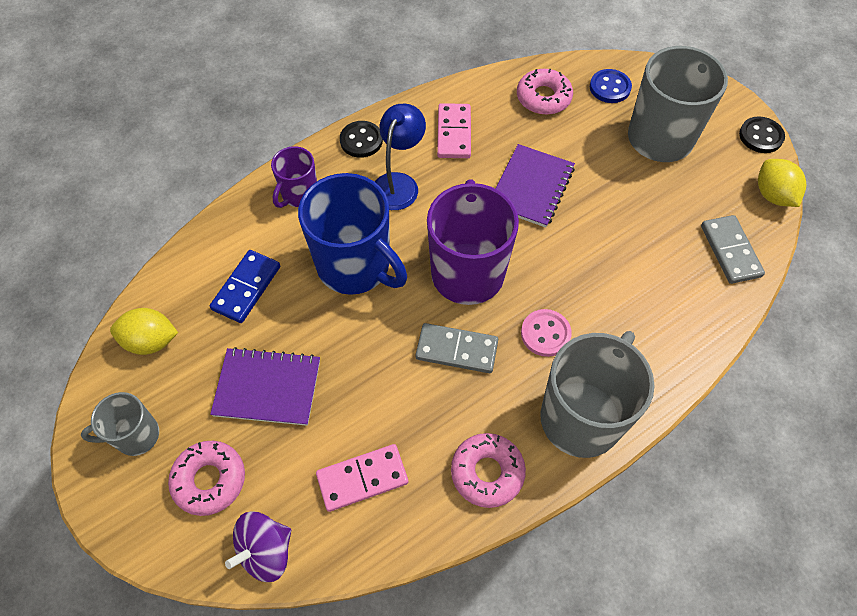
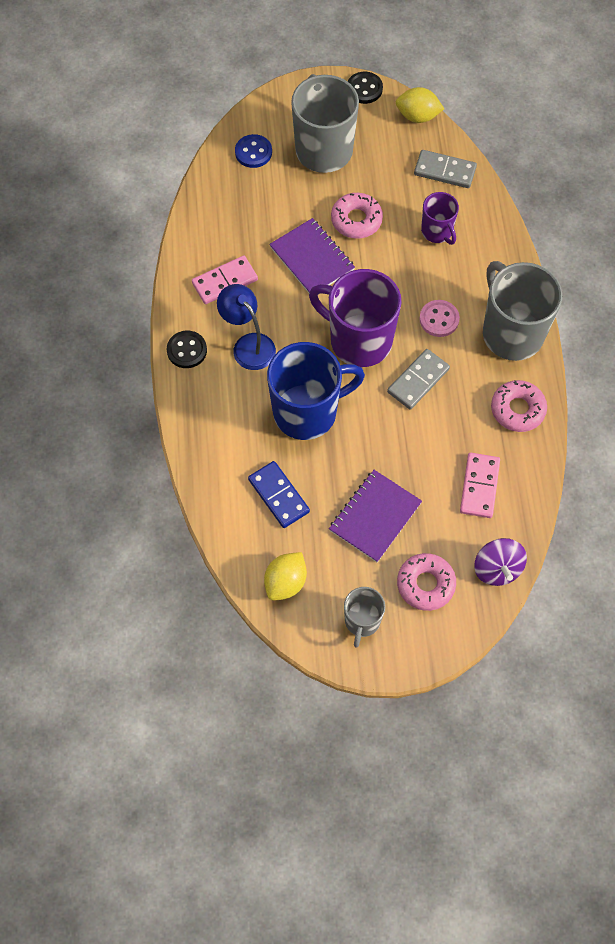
camera: 60 degrees left, 5 degrees up
purple mug [271,146,317,208] -> purple mug moved to [421,192,459,245]
pink domino [437,103,471,158] -> pink domino turned 60 degrees counterclockwise [192,256,258,304]
pink donut [517,69,573,115] -> pink donut moved to [331,193,383,239]

